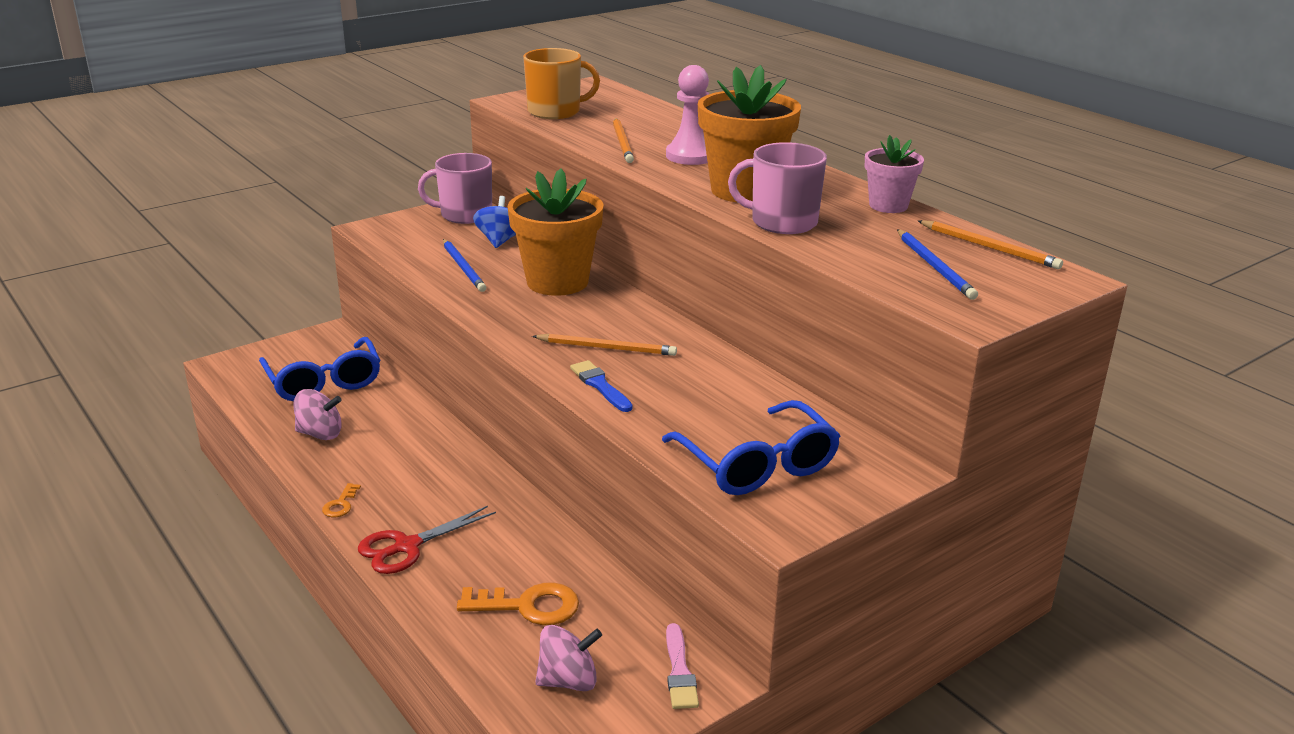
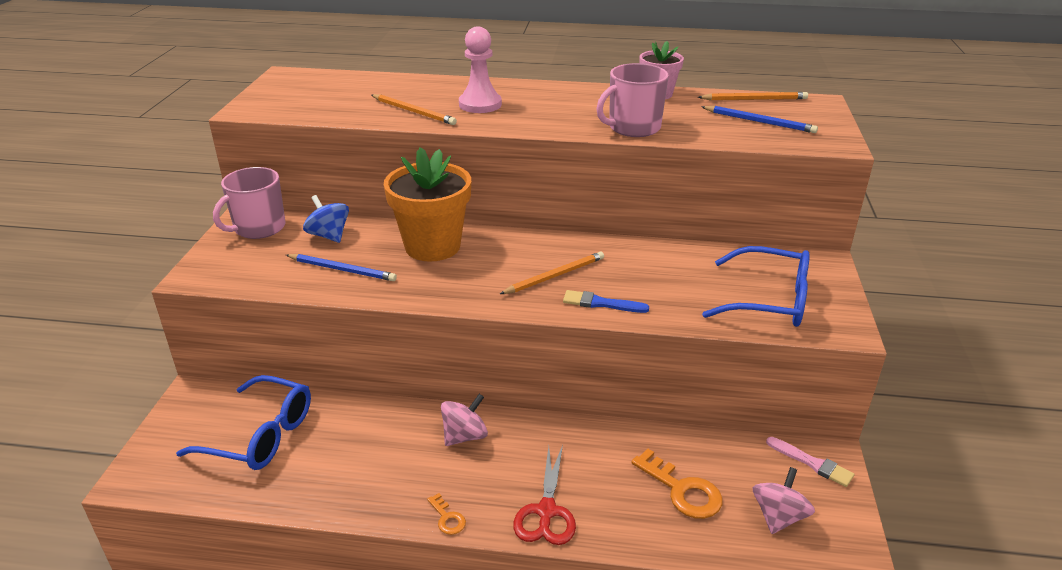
camera: 45 degrees left, 5 degrees up
pink spinning top [293,389,342,440] -> pink spinning top moved to [441,394,488,446]
orange key [457,582,579,625] -> orange key turned 90 degrees clockwise [631,449,723,519]
orange mug [523,48,600,119] -> none
orange flower pot [698,65,801,203] -> none

